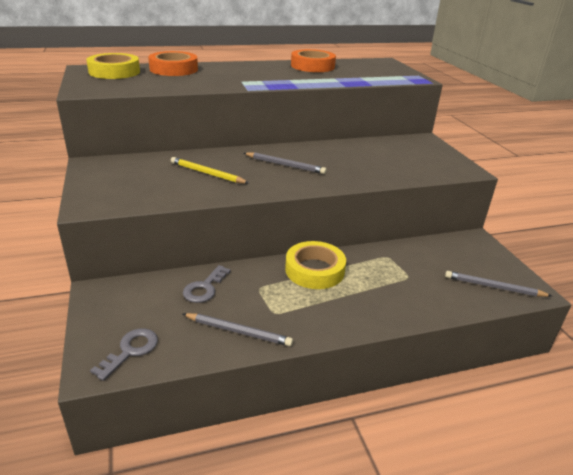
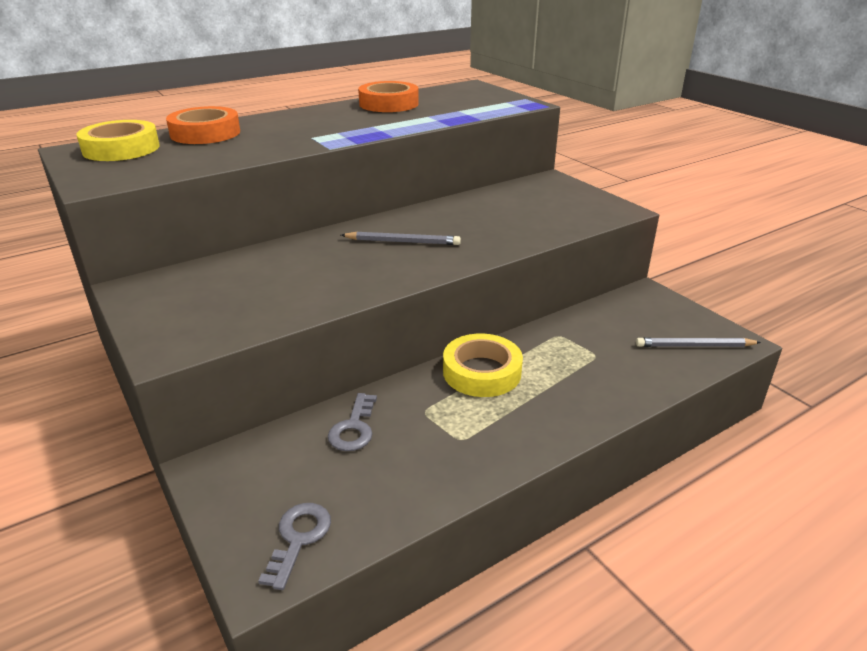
camera: 15 degrees left, 0 degrees up
yellow pencil [171,157,249,184] -> none
grey pencil [183,313,293,346] -> none

